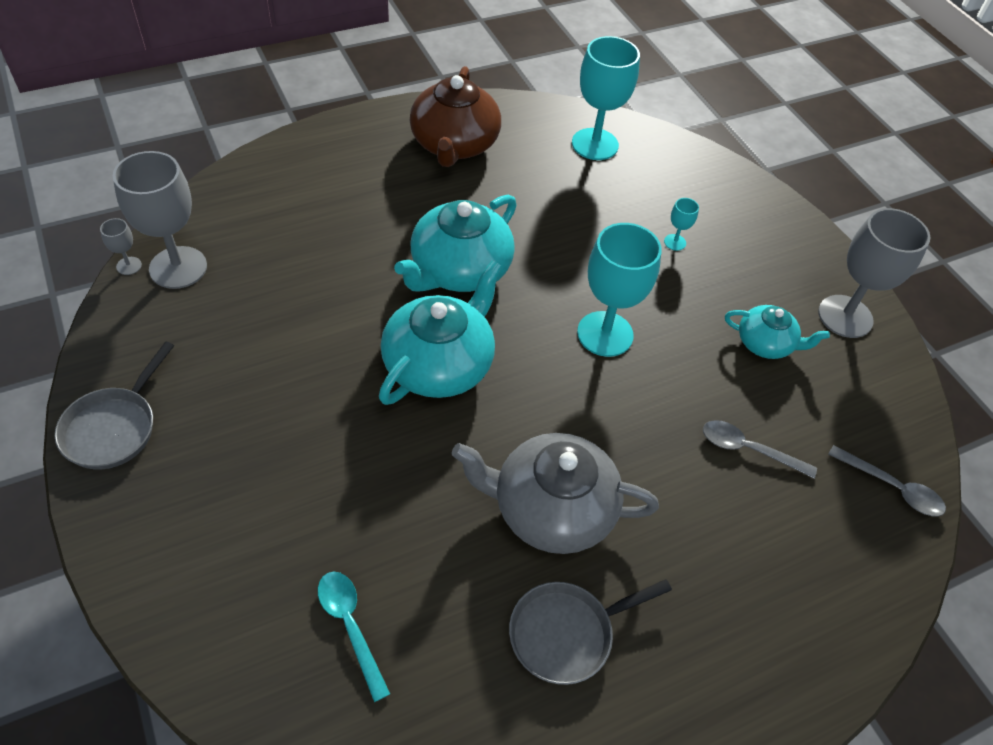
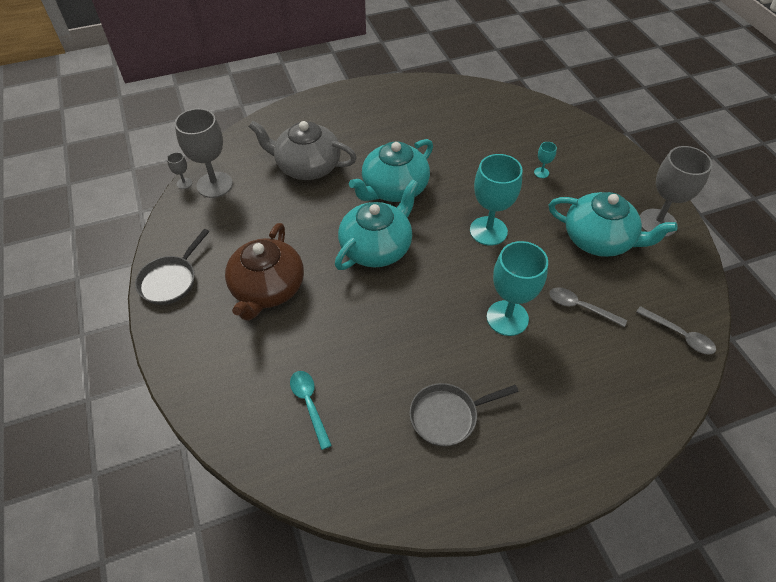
camera: 10 degrees right, 0 degrees up
brown teapot [409,66,501,167] -> brown teapot moved to [225,223,304,321]
grey teapot [451,433,659,554] -> grey teapot moved to [249,121,357,180]
turquoise goblet [572,36,640,160] -> turquoise goblet moved to [487,241,548,336]
turquoise teapot [725,305,830,359] -> turquoise teapot [549,192,677,257], size x1.76

